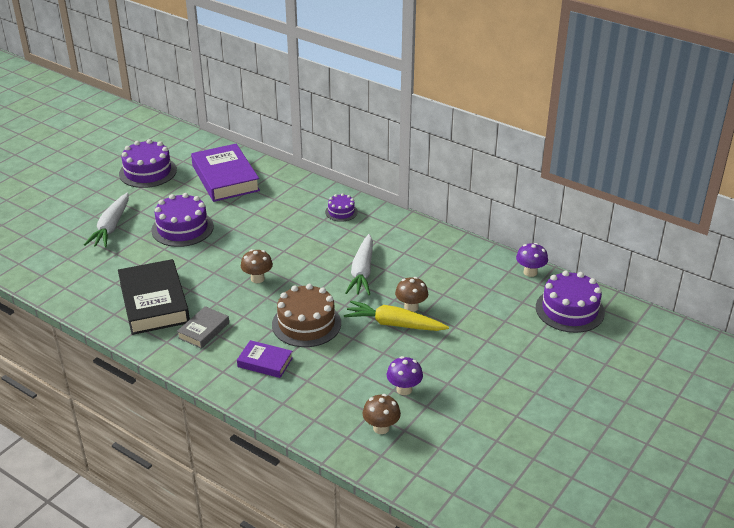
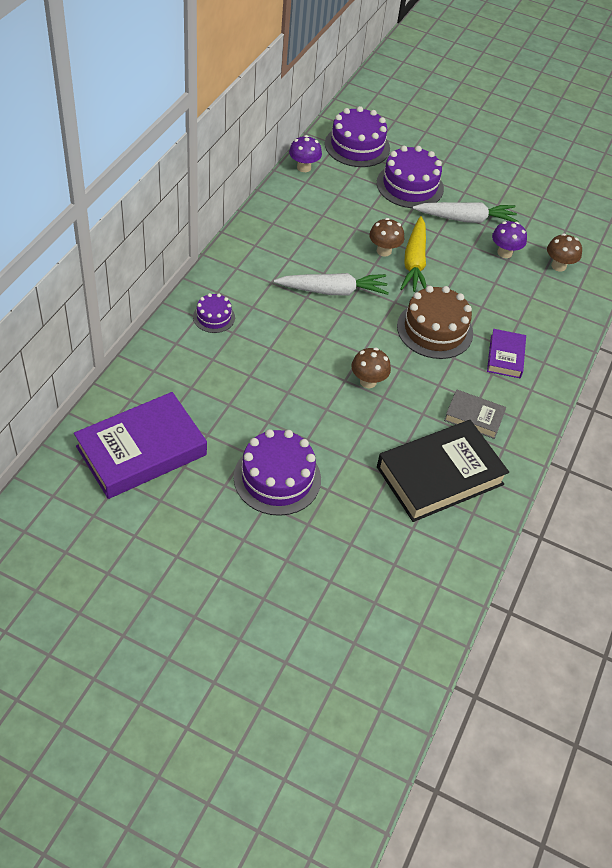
camera: 105 degrees left, 15 degrees up
white carrot [84,193,129,248] -> white carrot moved to [413,202,519,223]
purple cake [119,139,177,188] -> purple cake moved to [377,146,444,208]

